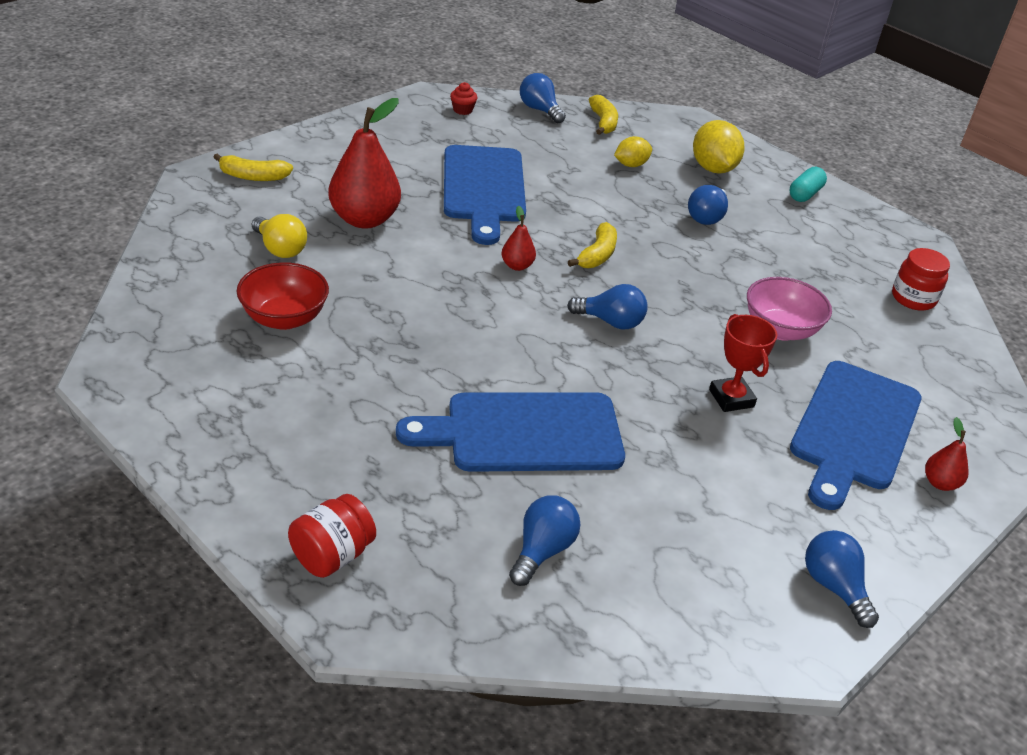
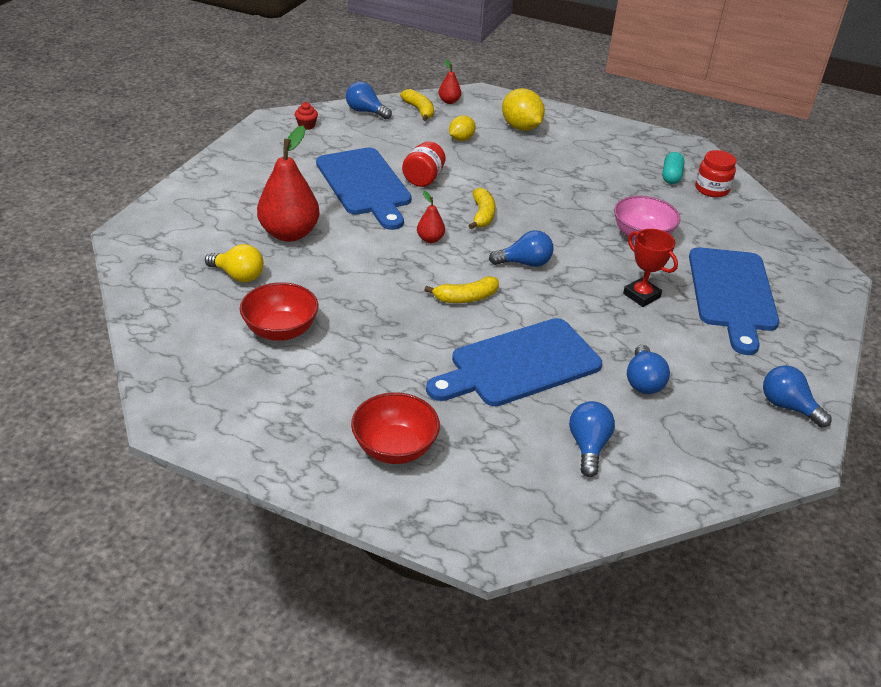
camera: 20 degrees left, 0 degrees up
yellow banana [213,154,293,181] -> yellow banana moved to [425,276,499,303]
red jar [288,494,376,578] -> red jar moved to [402,142,446,187]
blue light bulb [688,185,728,225] -> blue light bulb moved to [627,345,670,394]
turquoise capsule [790,167,827,202] -> turquoise capsule moved to [662,152,685,184]
red pear [925,417,968,491] -> red pear moved to [438,60,461,104]
none -> red bowl [351,392,440,464]

